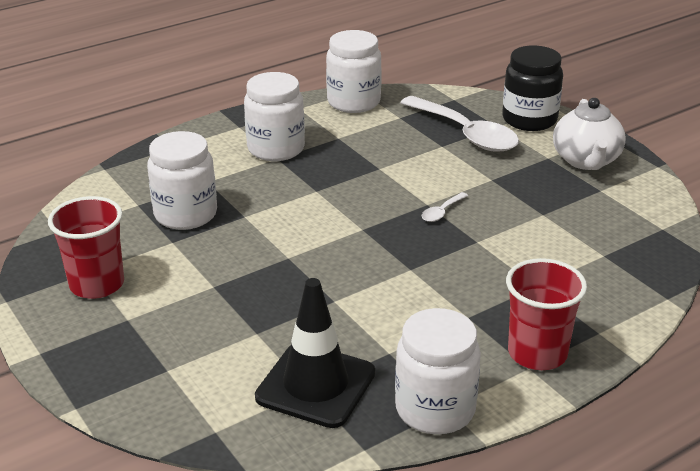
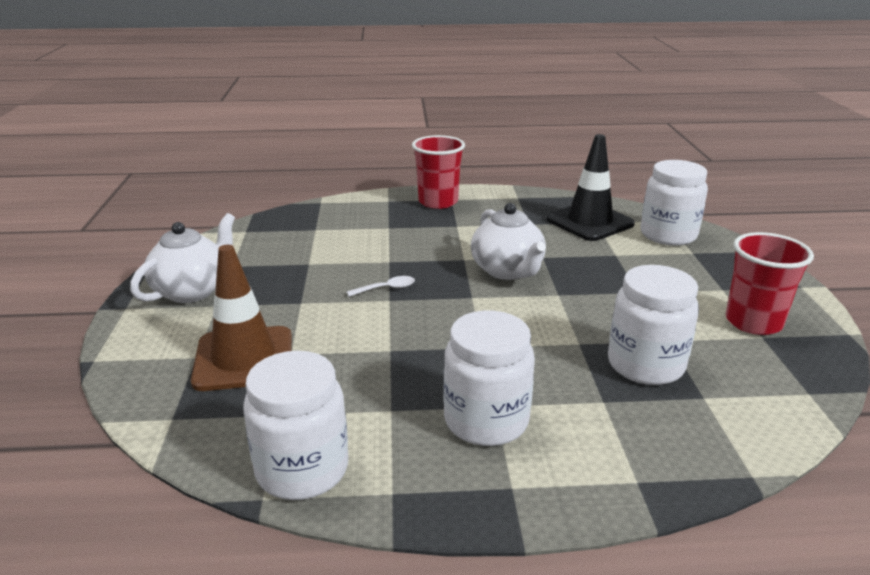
camera: 150 degrees left, 5 degrees down
white jar [395,308,481,434] -> white jar moved to [641,160,708,246]
white spoon [400,96,519,152] -> brown traffic cone [191,245,292,391]
black jar [502,46,563,131] -> none
none -> white teapot [471,203,546,280]

